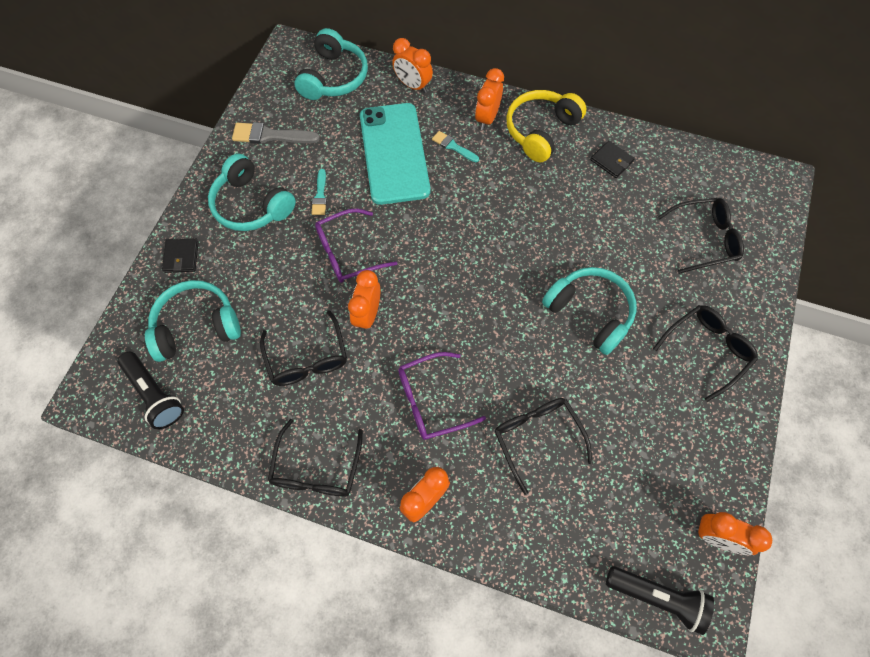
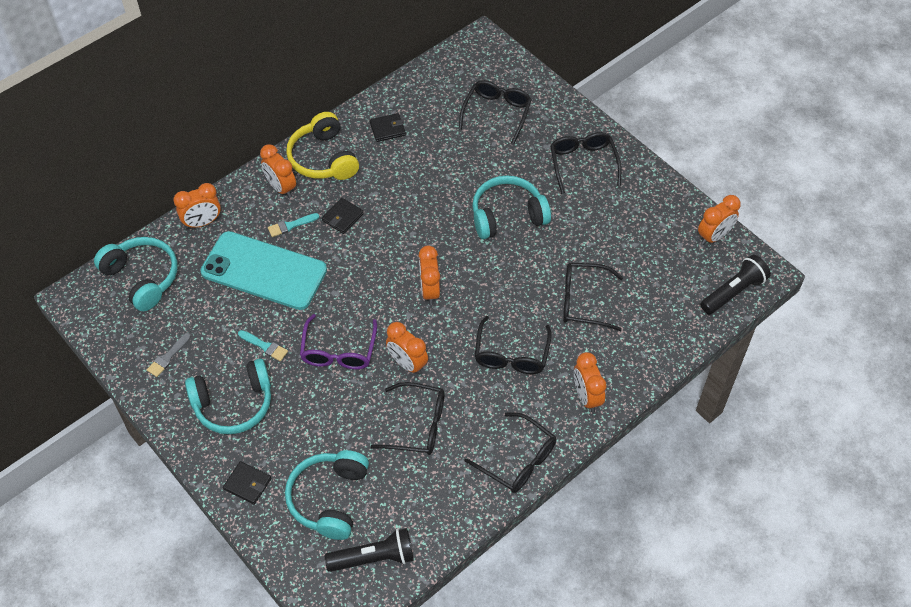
camera: 60 degrees left, 10 degrees down
grey brush [232,122,320,144] -> grey brush [147,333,191,377], size x0.61
purple glasses [398,352,486,440] -> black glasses [475,316,552,374]
none -> black wallet [322,198,364,234]
none -> orange clock [419,245,440,305]

